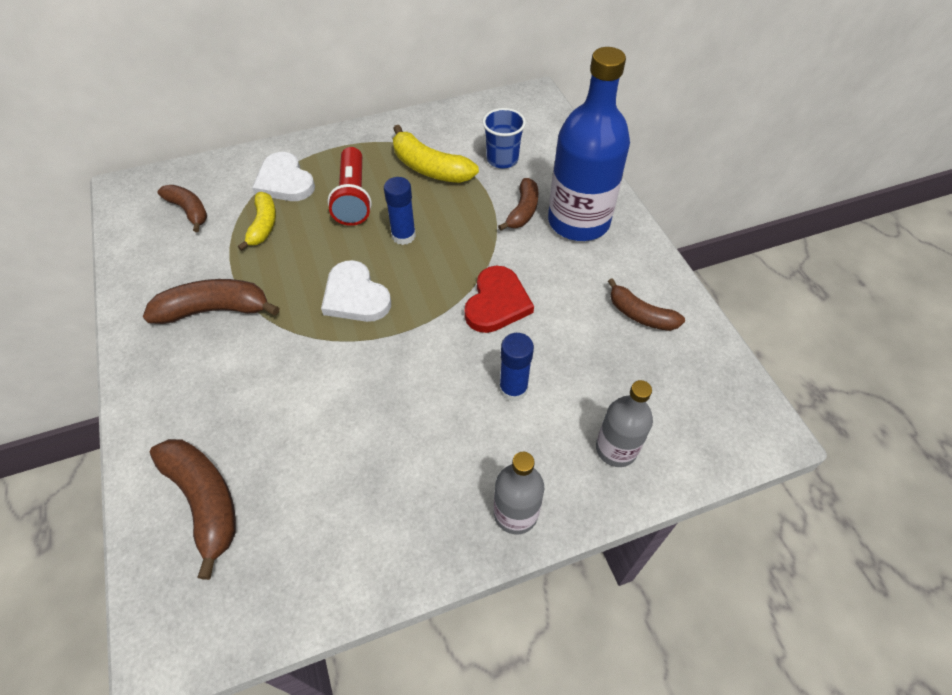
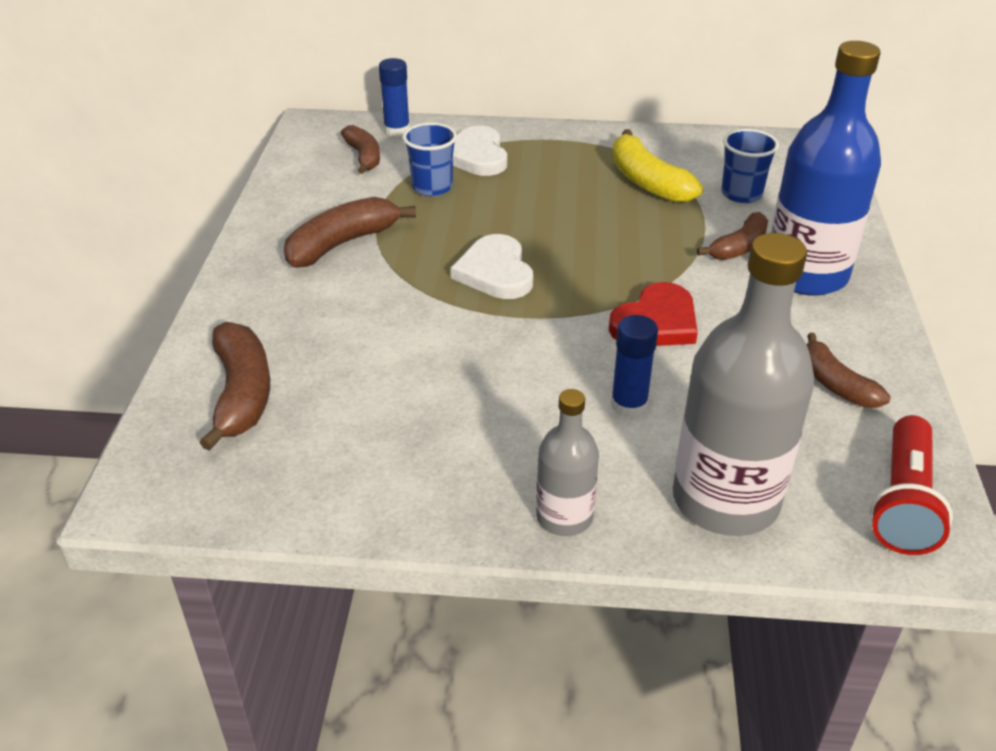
camera: 25 degrees right, 15 degrees down
brown banana [143,279,280,324] -> brown banana turned 60 degrees counterclockwise [284,197,416,268]
yellow banana [238,192,276,251] -> blue cup [403,123,457,196]
red flashlight [328,147,372,226] -> red flashlight moved to [870,415,953,555]
blue glue stick [384,177,416,245] -> blue glue stick moved to [379,58,410,137]
grey bottle [596,380,653,467] -> grey bottle [673,233,815,536], size x1.90

